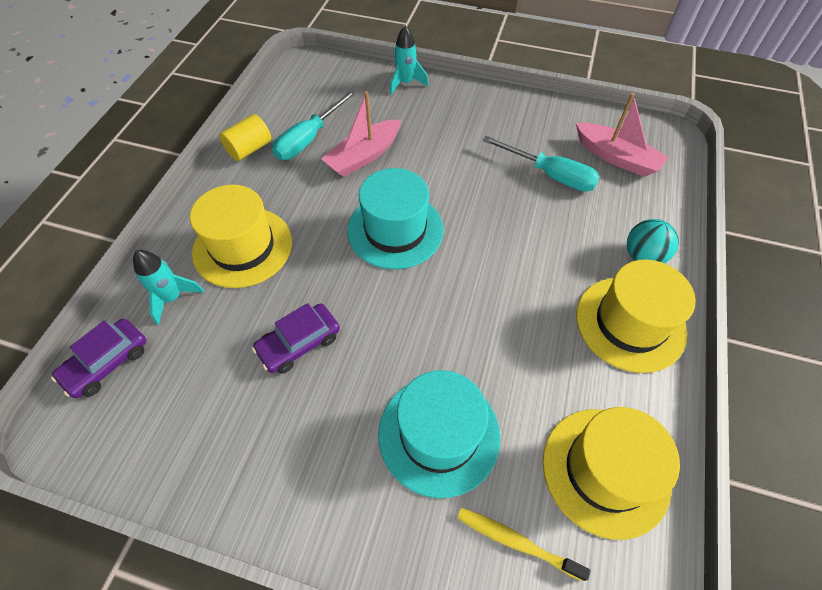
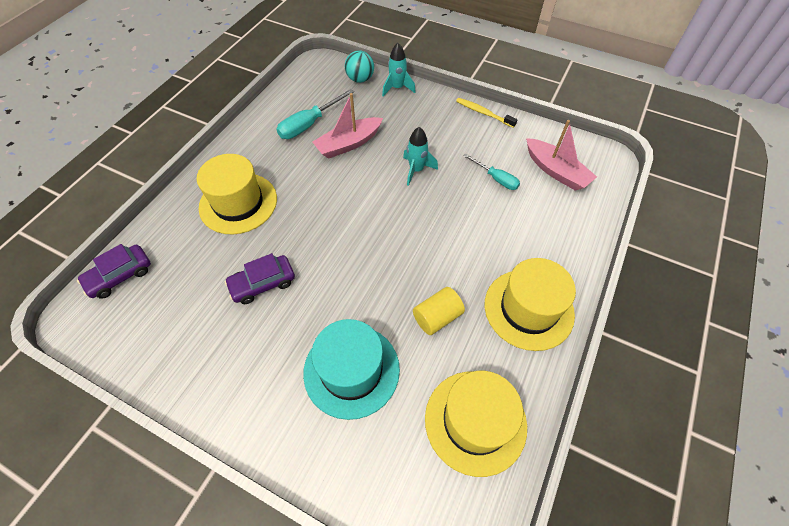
camera: 10 degrees right, 0 degrees up
turquoise rocket [133,250,204,325] -> turquoise rocket moved to [403,127,438,186]
yellow cylinder [219,114,271,161] -> yellow cylinder moved to [413,287,465,335]
turquoise hat [347,168,444,270] -> none
yellow toothbrush [457,508,591,582] -> yellow toothbrush moved to [456,98,518,128]
turquoise screwdriver [482,136,600,192] -> turquoise screwdriver [463,153,520,190], size x0.64
turquoise ball [627,219,679,263] -> turquoise ball moved to [345,50,374,83]

